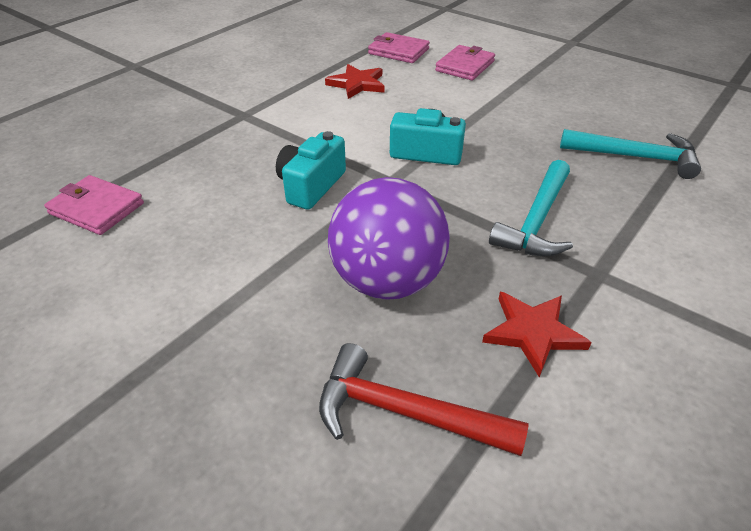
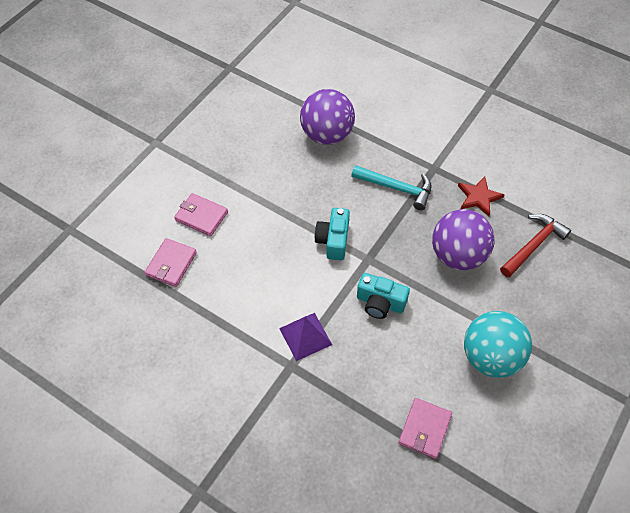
camera: 95 degrees left, 15 degrees up
red hammer [319,343,529,456] -> red hammer turned 150 degrees counterclockwise [500,214,571,277]
red star [325,64,385,99] -> none
turquoise hammer [560,129,701,179] -> purple ball [300,89,355,145]
none -> purple pyramid [279,313,332,361]
none -> turquoise ball [464,311,532,378]

